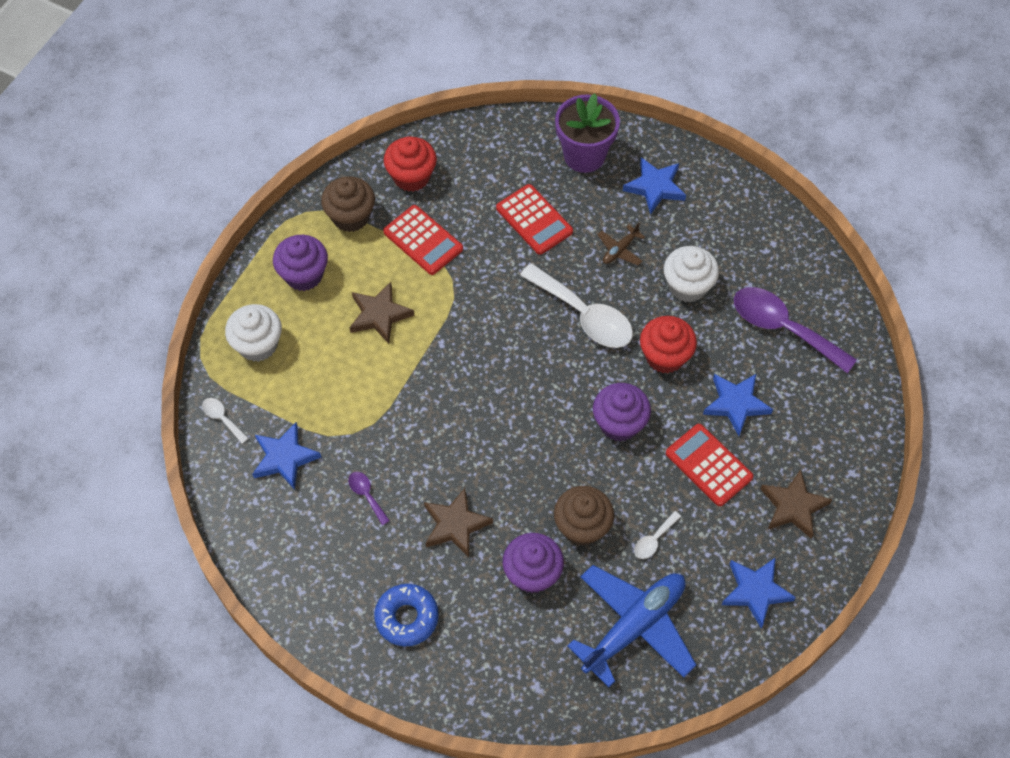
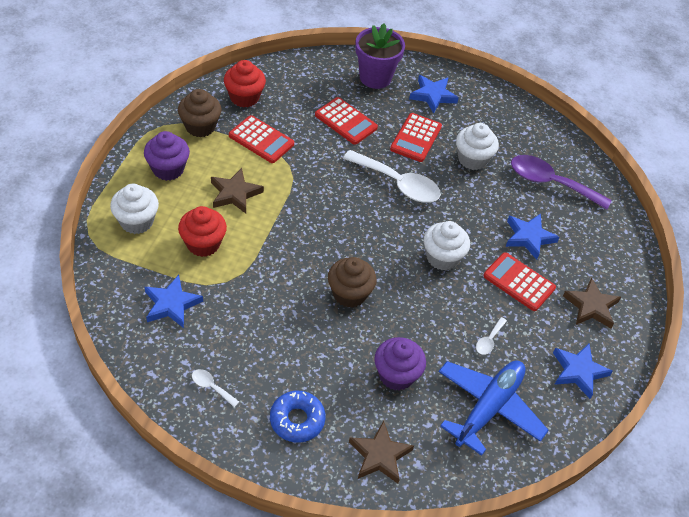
camera: 15 degrees left, 10 degrees down
white spoon [202,398,248,444] -> white spoon moved to [192,369,239,407]
purple spoon [348,472,390,525] -> none
brown star [424,488,493,558] -> brown star moved to [349,421,414,484]
brown cupcake [554,486,614,546] -> brown cupcake moved to [328,257,377,308]
purple cupcake [593,383,651,442] -> white cupcake [424,221,470,270]
brown plane [597,223,645,265] -> red calculator [390,113,442,162]
red cupcake [640,316,697,373] -> red cupcake moved to [178,206,227,257]

